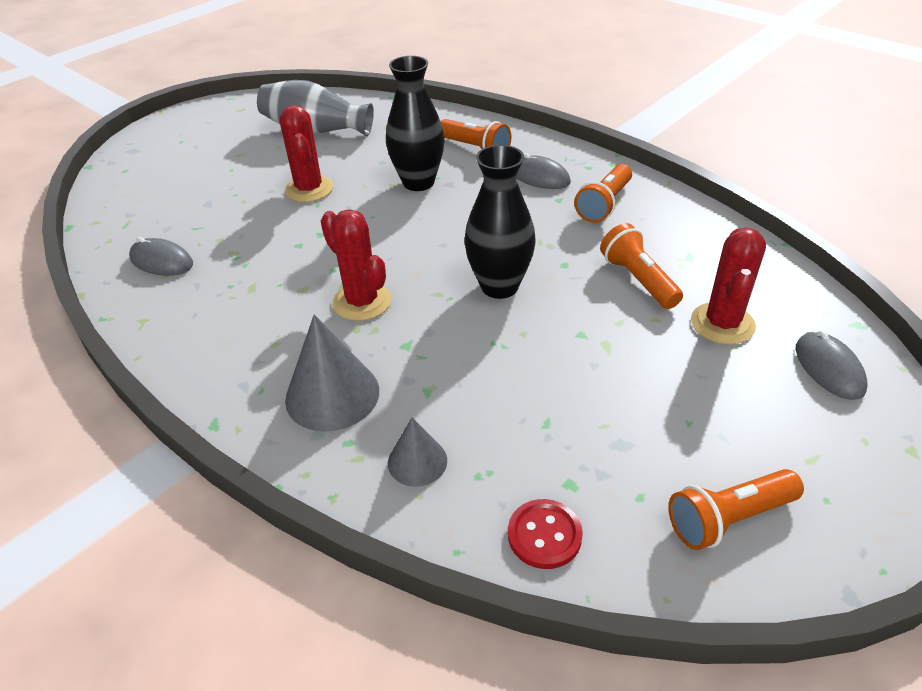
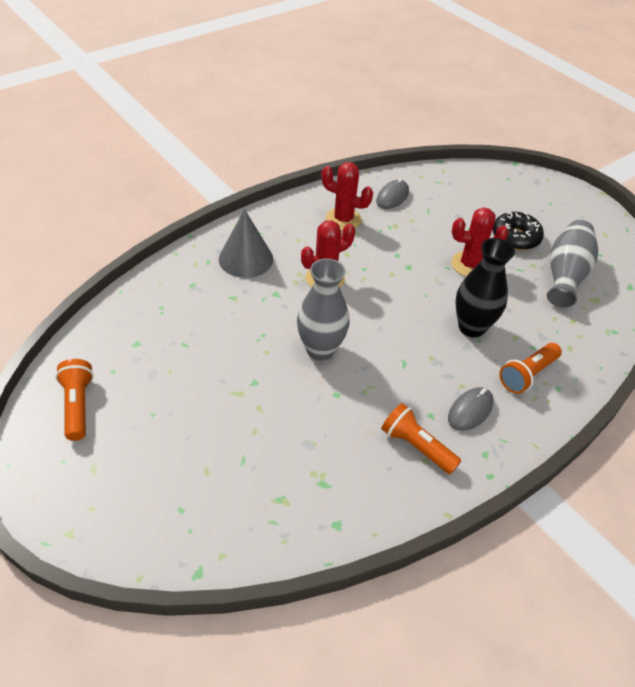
camera: 95 degrees right, 5 degrees up
grey cone [388,417,447,487] -> none
black vase [464,145,536,299] -> grey vase [297,258,350,361]
red button [508,499,583,569] -> none
orange flashlight [600,223,683,309] -> none
red cactus [691,228,766,345] -> red cactus moved to [322,162,373,231]
grey mouse [796,330,867,400] -> none
none -> black donut [493,212,544,250]

